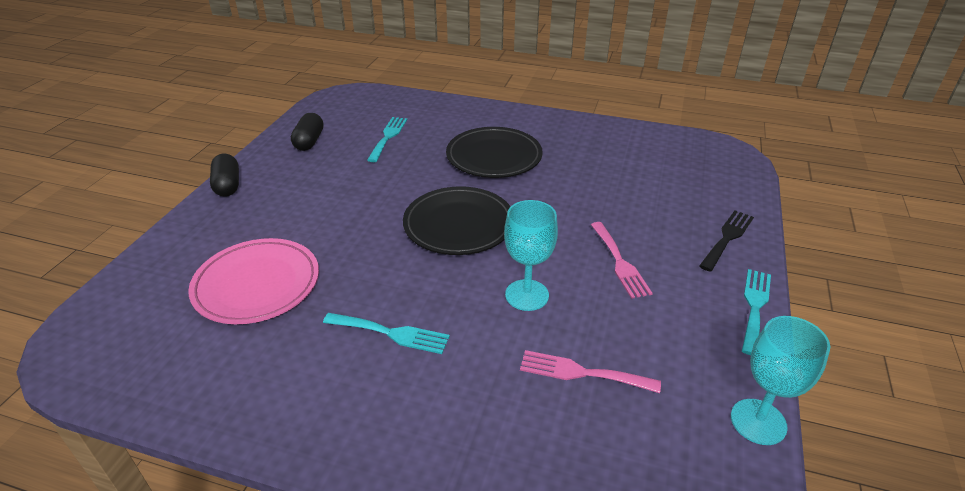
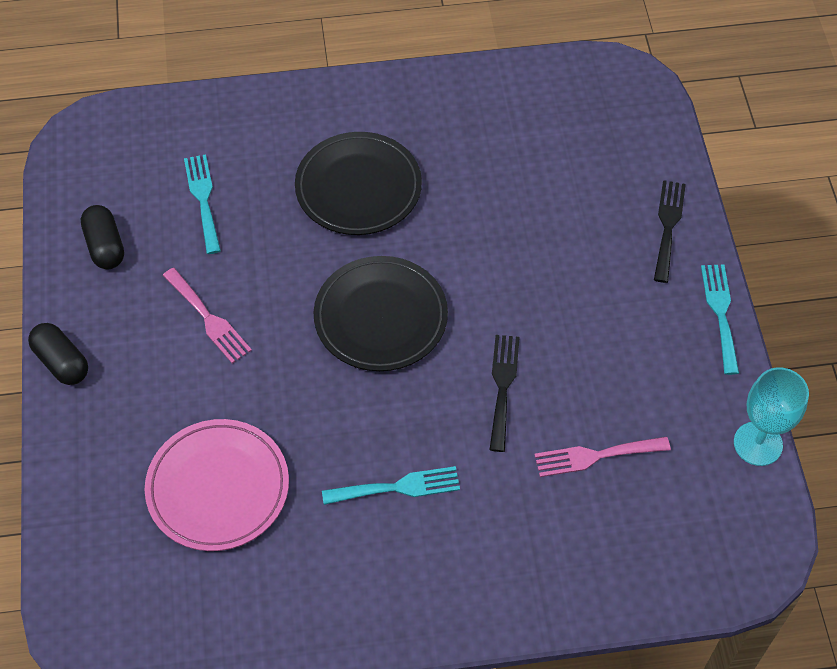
camera: 25 degrees left, 20 degrees up
turquoise goblet [504,200,558,311] -> black fork [489,335,520,452]
pink fork [591,222,653,299] -> pink fork moved to [163,268,252,364]

